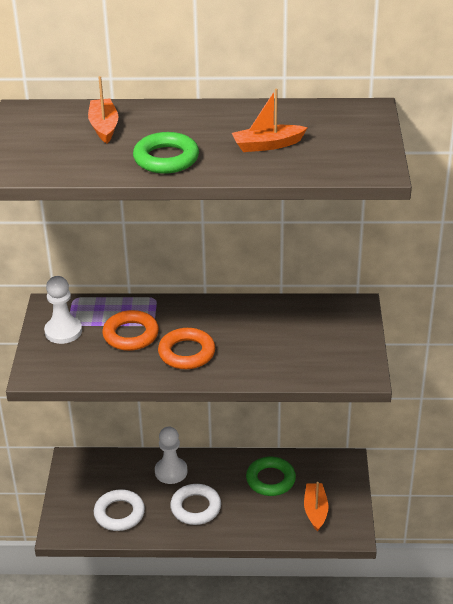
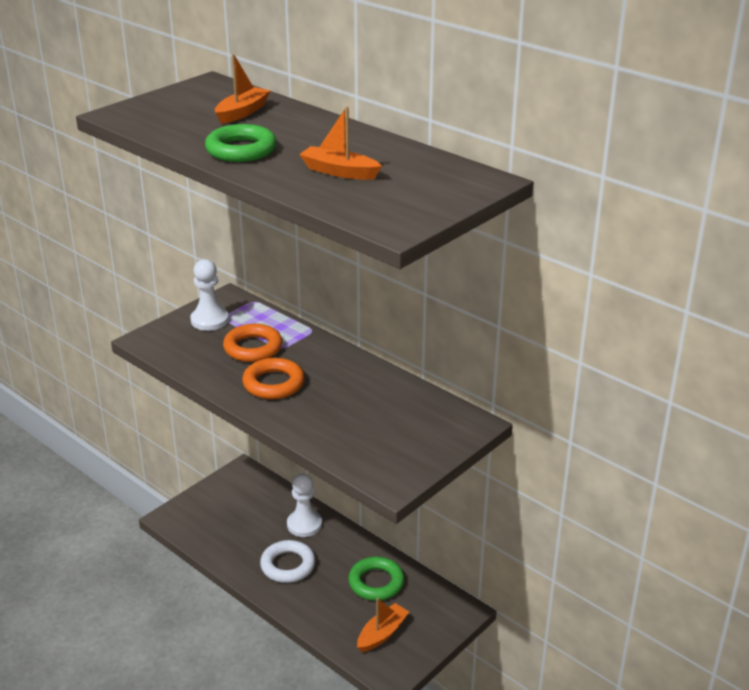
camera: 40 degrees right, 5 degrees down
white ring [94,489,145,531] -> none

